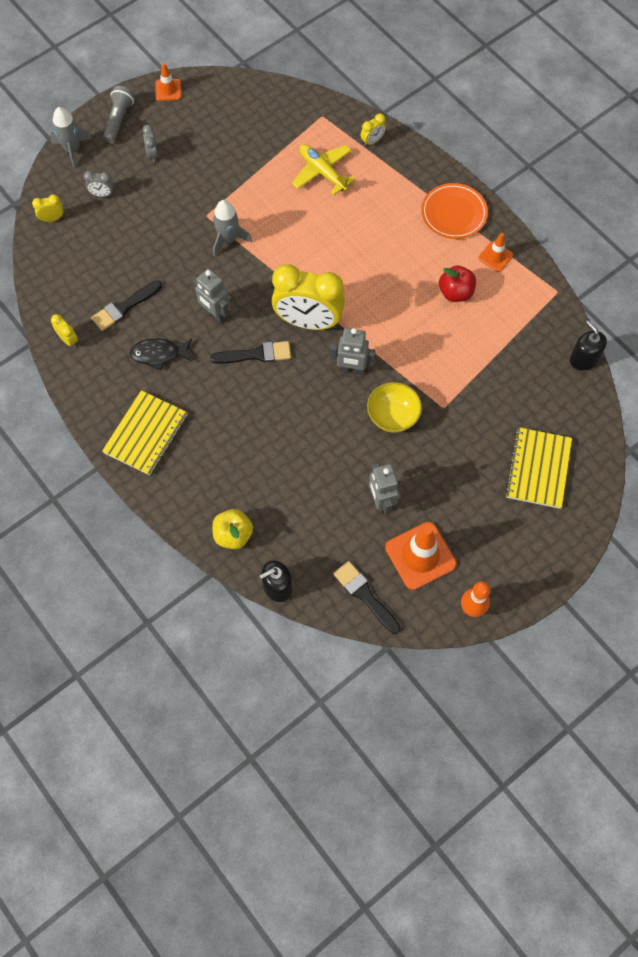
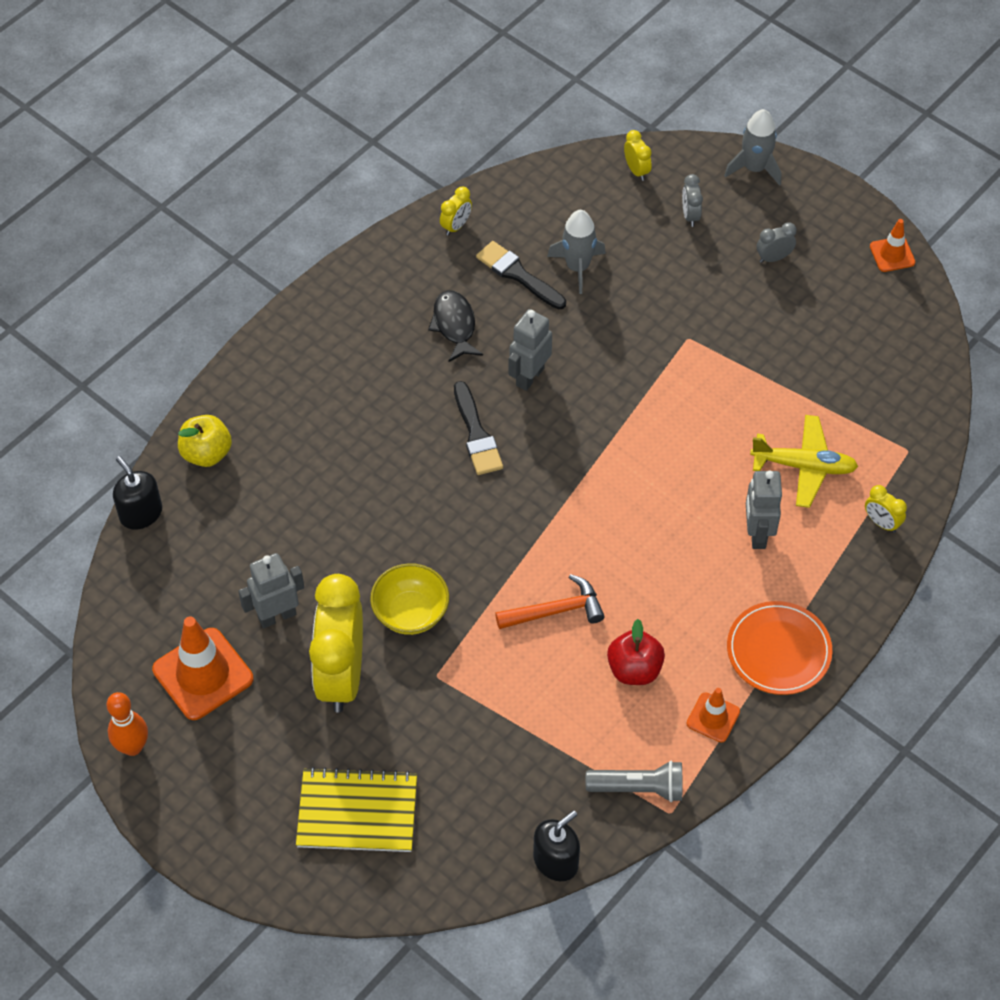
camera: 80 degrees right, 10 degrees down
yellow notebook [102,390,188,476] -> none
grey flashlight [103,86,135,144] -> grey flashlight moved to [585,761,682,802]
grey rocket [213,200,252,256] -> grey rocket moved to [547,210,606,294]
yellow clock [271,264,345,330] -> yellow clock moved to [309,574,363,713]
yellow plane [292,144,356,195] -> yellow plane turned 60 degrees clockwise [750,415,858,508]
grey robot [330,328,375,375] -> grey robot moved to [746,471,782,549]
black brush [333,561,401,634] -> none
none -> orange hammer [495,574,605,629]

